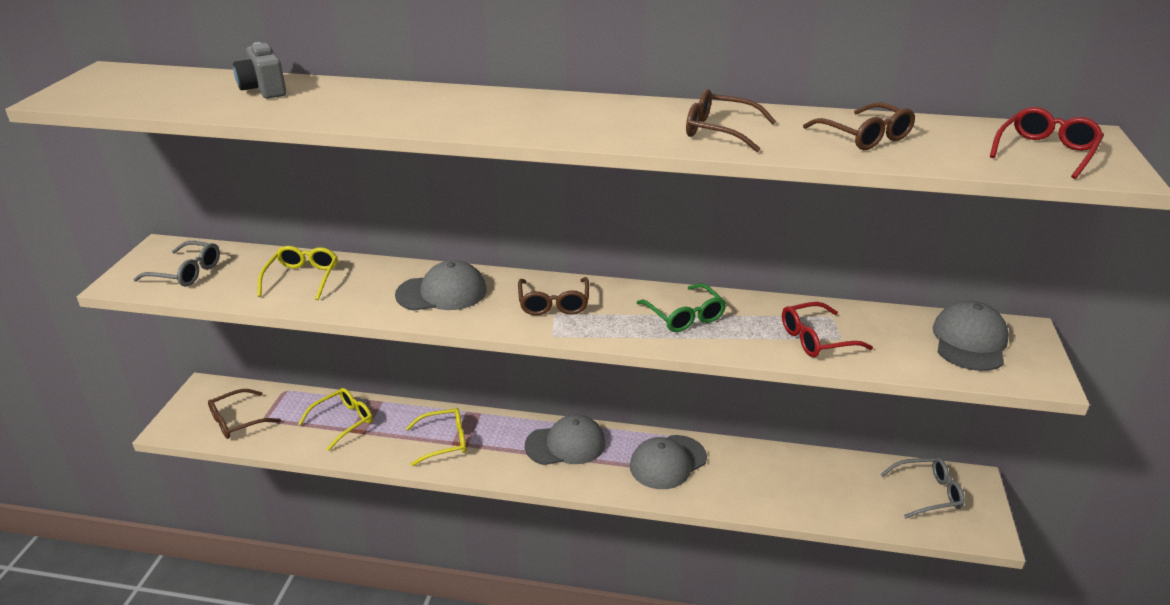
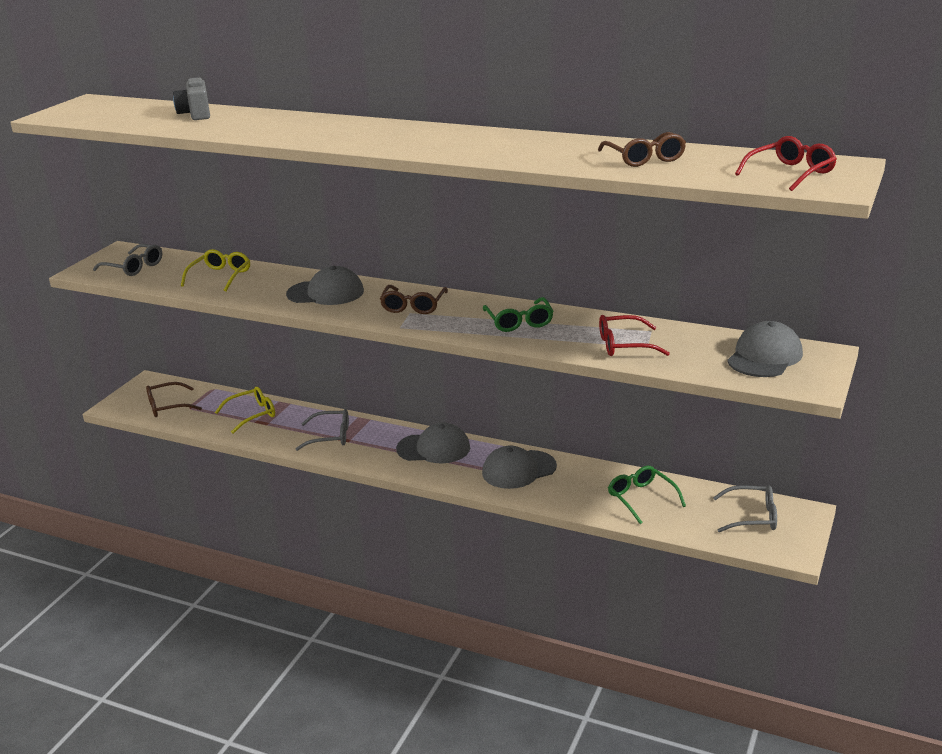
camera: 15 degrees right, 5 degrees down
yellow glasses [406,408,466,466] -> grey glasses [296,409,349,451]
brown glasses [686,89,777,152] -> none
none -> green glasses [608,466,686,524]

